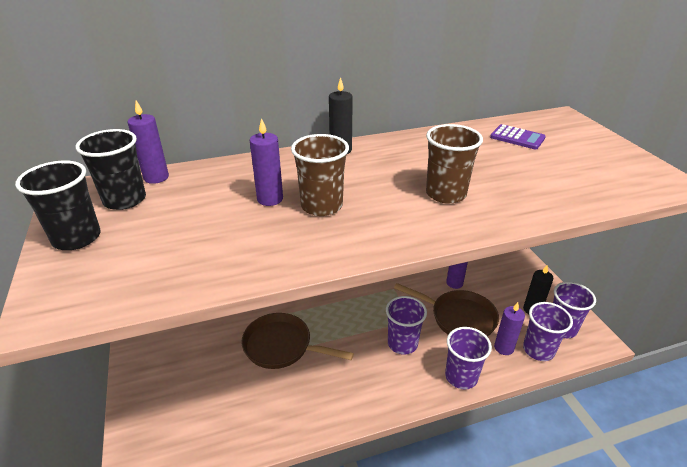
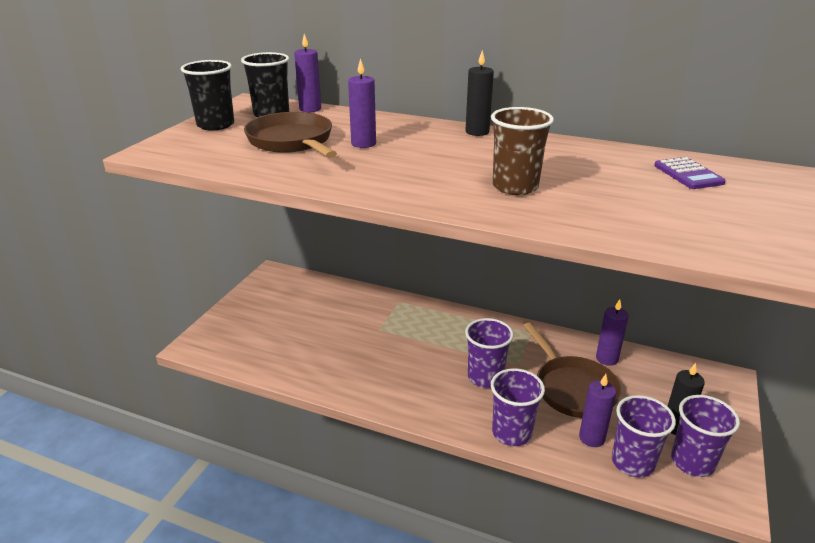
camera: 40 degrees right, 5 degrees down
brown pan [241,313,354,369] -> brown pan moved to [244,112,337,158]
brown cup [291,134,349,216] -> none

